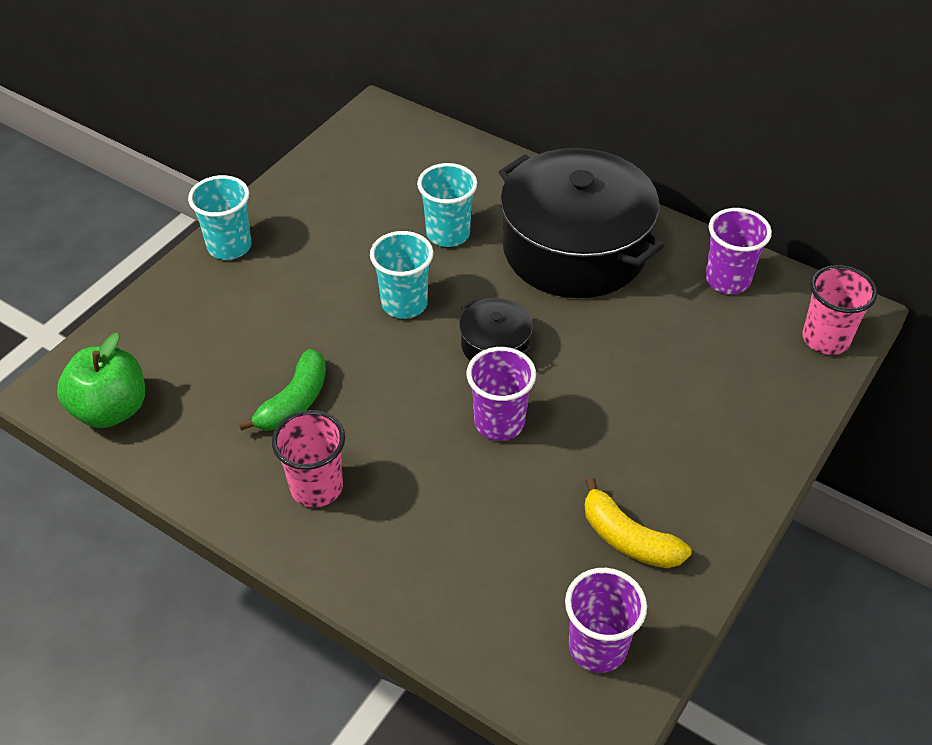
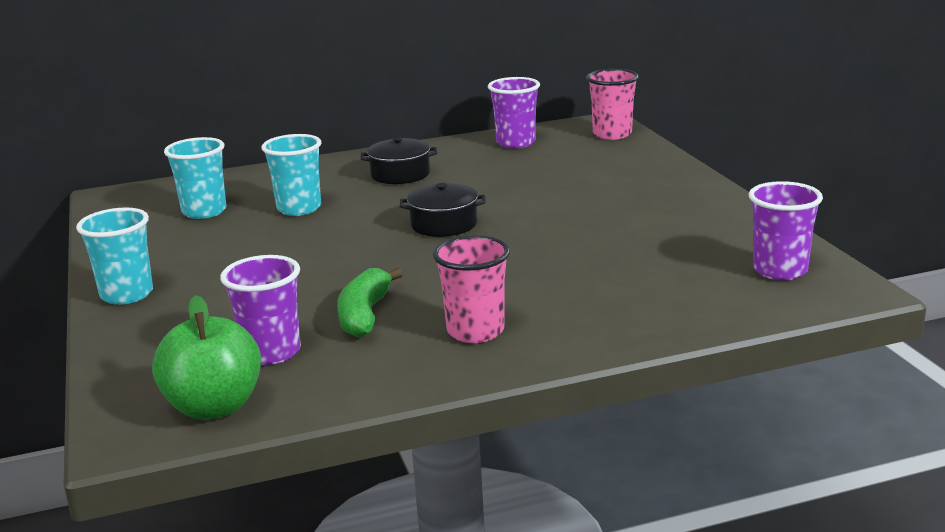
camera: 50 degrees left, 25 degrees down
green banana [238,349,326,431] -> green banana turned 150 degrees counterclockwise [337,268,403,337]
turquoise cup [370,231,433,319] -> turquoise cup moved to [164,137,226,219]
purple cup [467,347,536,441] -> purple cup moved to [220,255,301,365]
black pot [499,148,664,298] -> black pot [361,137,437,184], size x0.44
yellow banana [585,477,691,568] -> none

